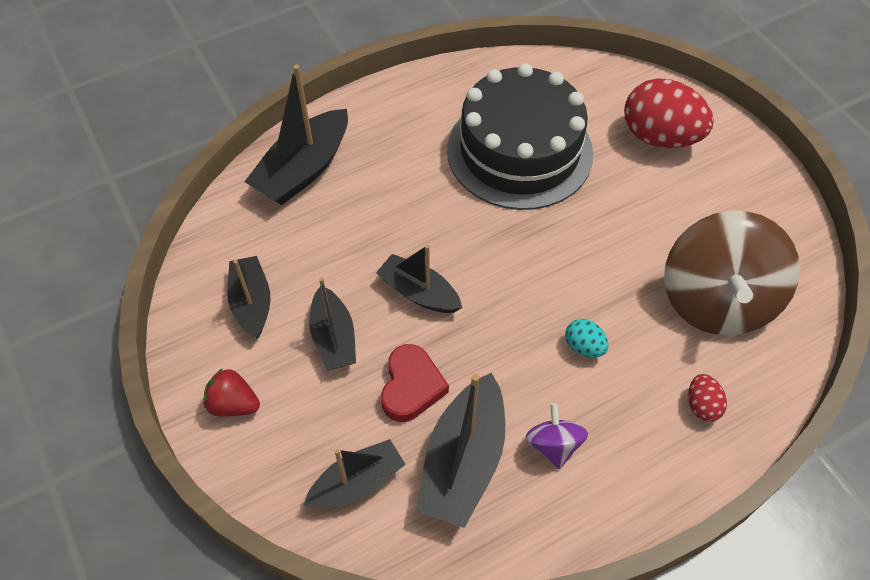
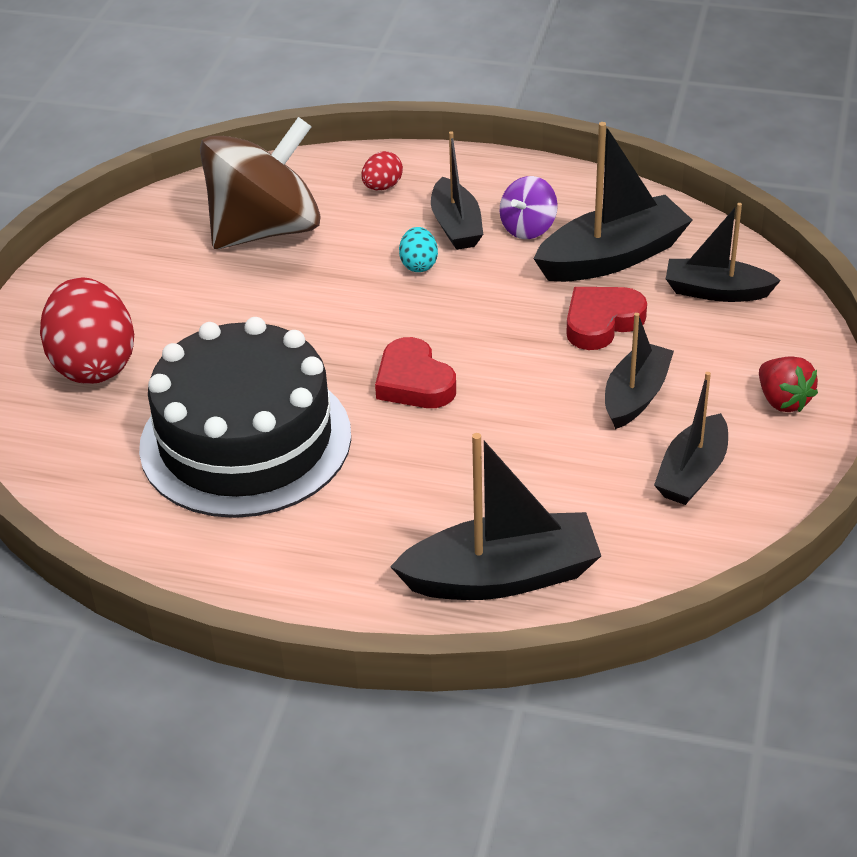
camera: 135 degrees left, 15 degrees down
black boat [376,245,462,313] -> black boat moved to [431,131,483,250]
none -> red heart [375,337,456,408]

